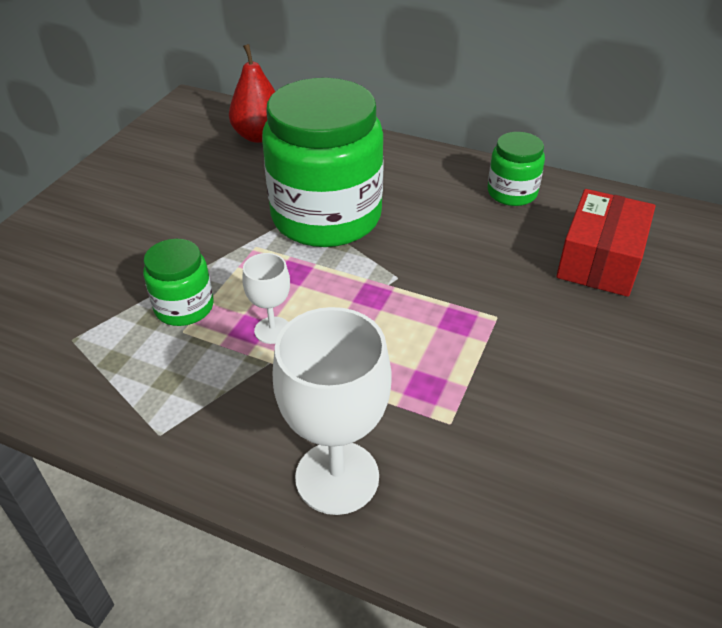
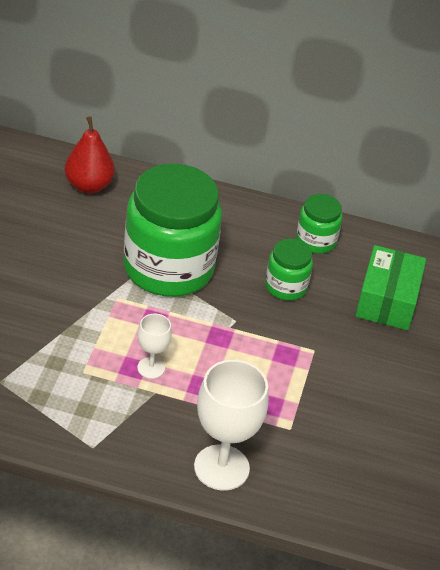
camera: 15 degrees left, 0 degrees up
green jar [143,239,214,326] -> green jar moved to [265,238,313,300]
red box [556,189,656,297] -> green box [355,245,426,330]

